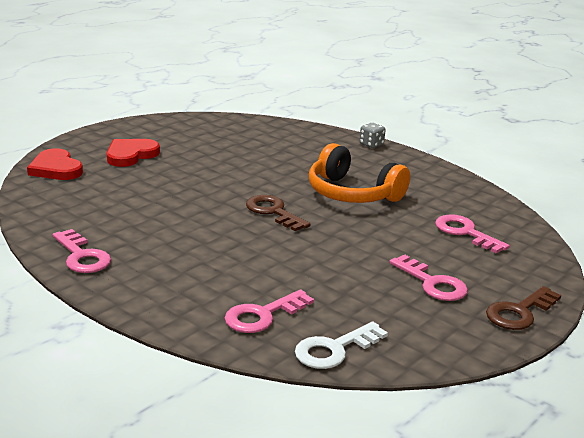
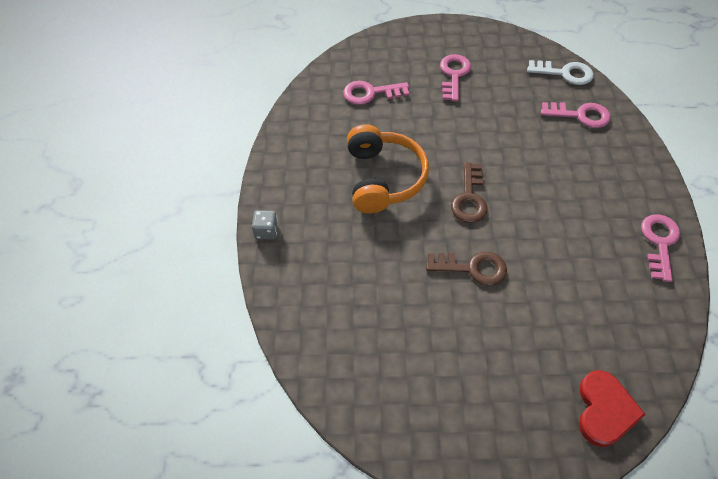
camera: 130 degrees left, 30 degrees up
red heart [107,139,160,167] -> none
pink key [435,214,510,253] -> pink key turned 75 degrees clockwise [343,81,409,105]
brown key [486,286,561,330] -> brown key moved to [426,252,507,286]

